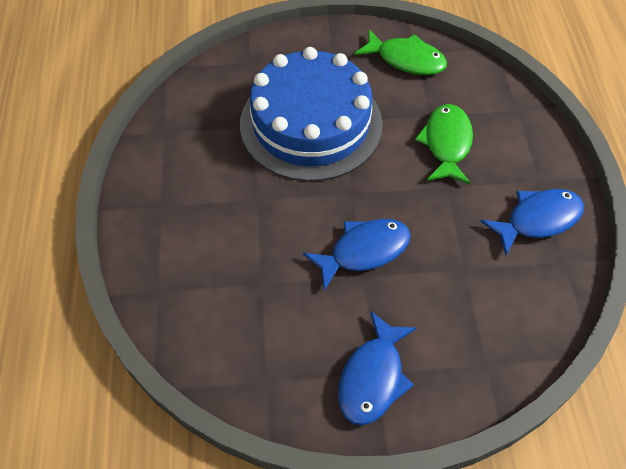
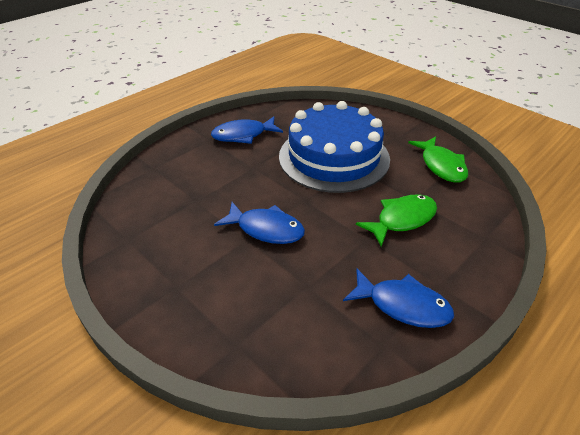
camera: 50 degrees right, 15 degrees down
blue fish [338,311,417,425] -> blue fish moved to [211,117,283,144]

